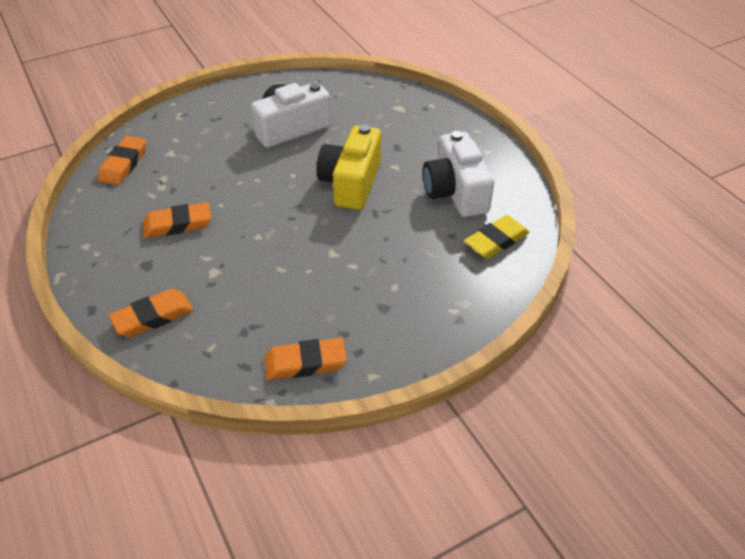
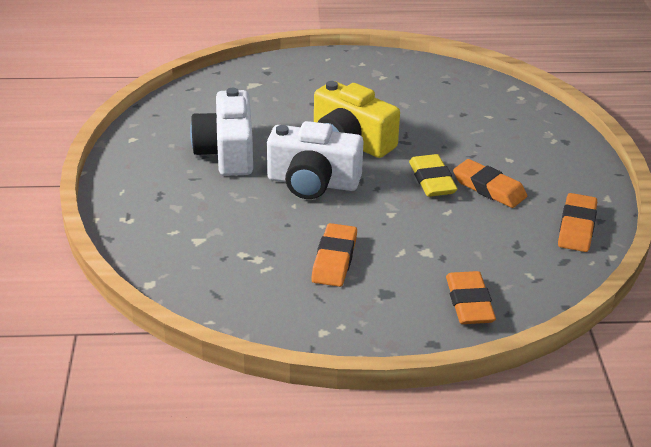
camera: 65 degrees left, 10 degrees down
orange eraser [98,136,146,185] -> orange eraser moved to [453,159,527,208]
white camera [423,131,494,217] -> white camera moved to [267,121,364,199]
yellow eraser [464,215,529,259] -> yellow eraser moved to [409,154,458,197]

